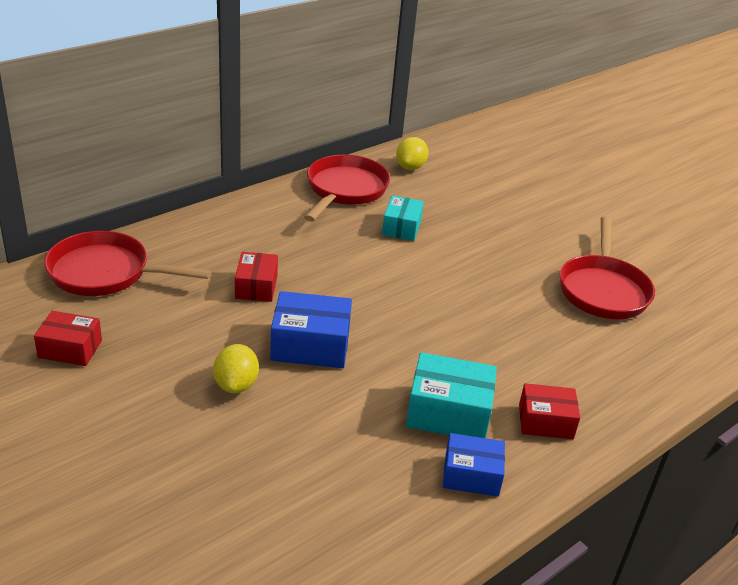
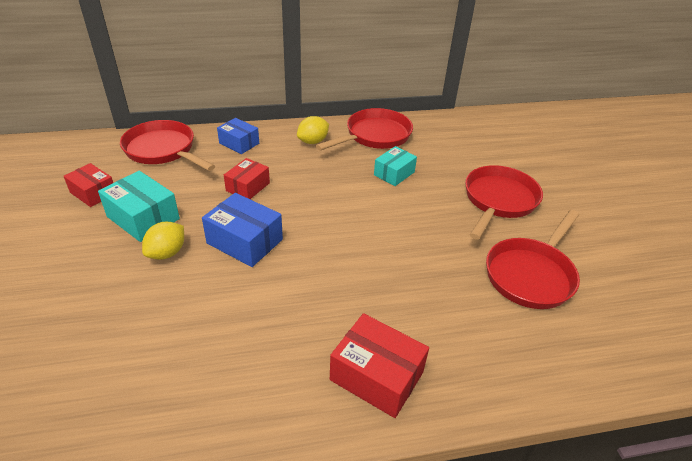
camera: 30 degrees right, 5 degrees up
yellow lemon [396,137,429,170] -> yellow lemon moved to [297,116,329,144]
turquoise box [406,352,497,438] -> turquoise box moved to [98,171,180,242]
blue box [443,433,505,497] -> blue box moved to [217,118,259,154]
red box [519,383,580,439] -> red box [330,313,429,418], size x1.50
none -> red pan [465,165,543,240]

